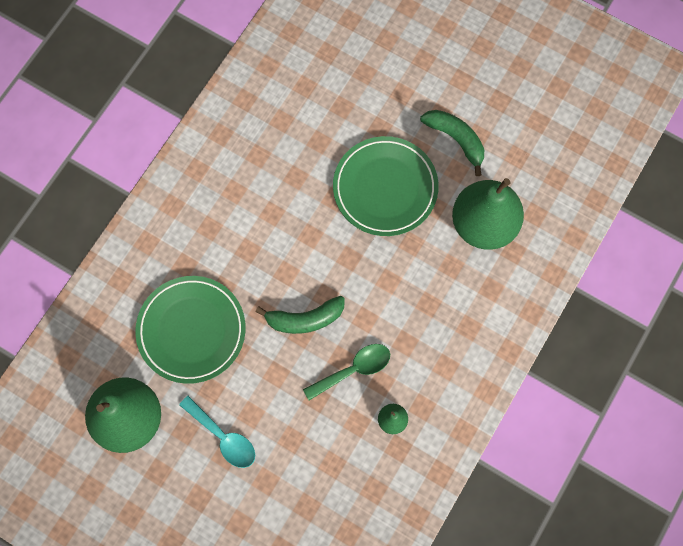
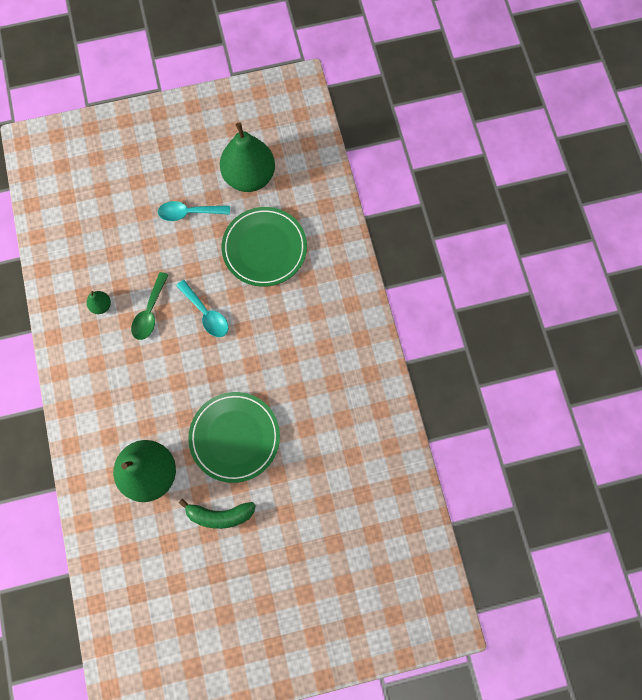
camera: 135 degrees right, 0 degrees up
green banana [255,296,345,334] -> turquoise spoon [176,280,228,337]

